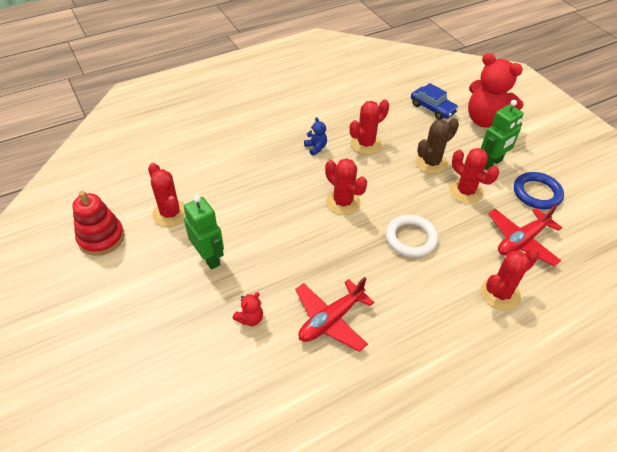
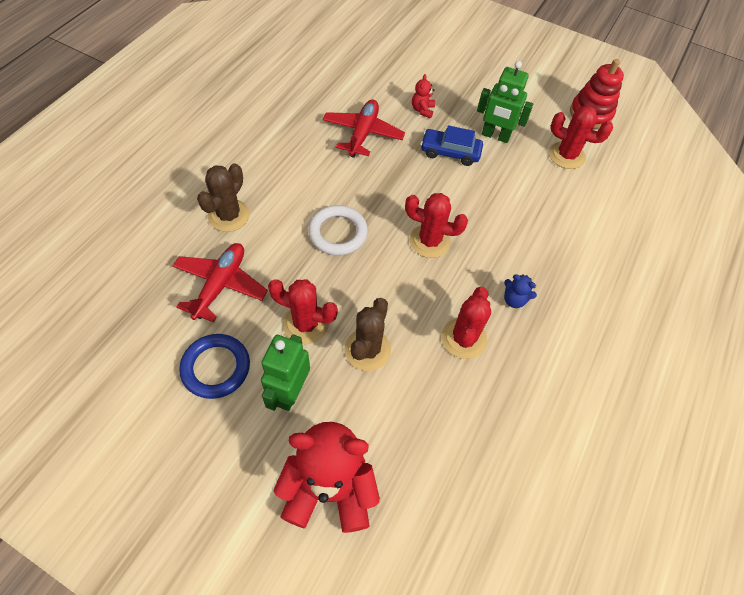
camera: 145 degrees right, 10 degrees up
blue car [411,83,459,120] -> blue car moved to [421,125,483,166]
red cactus [481,248,540,310] -> brown cactus [197,163,250,232]

